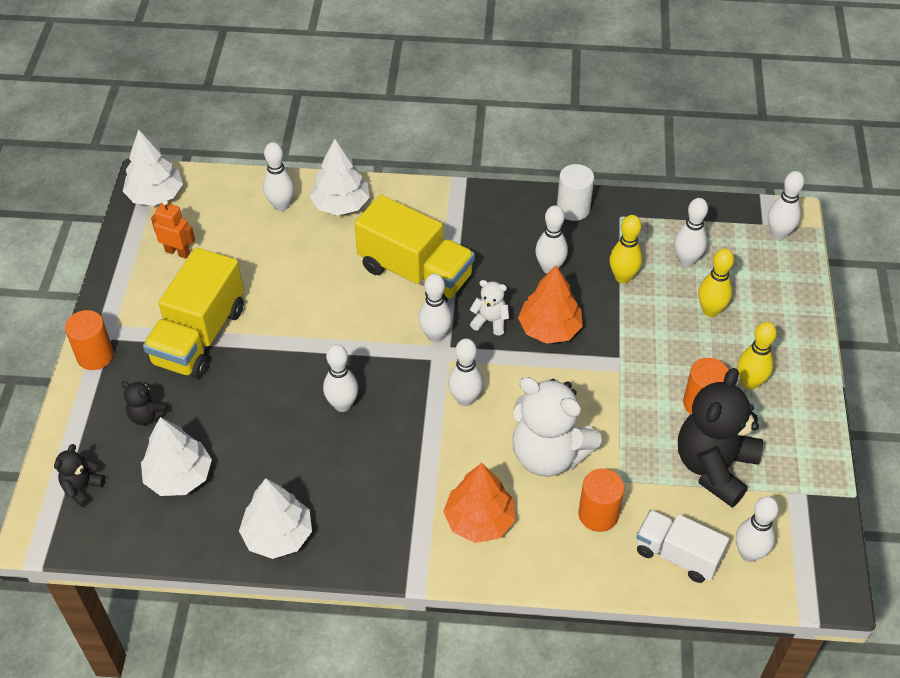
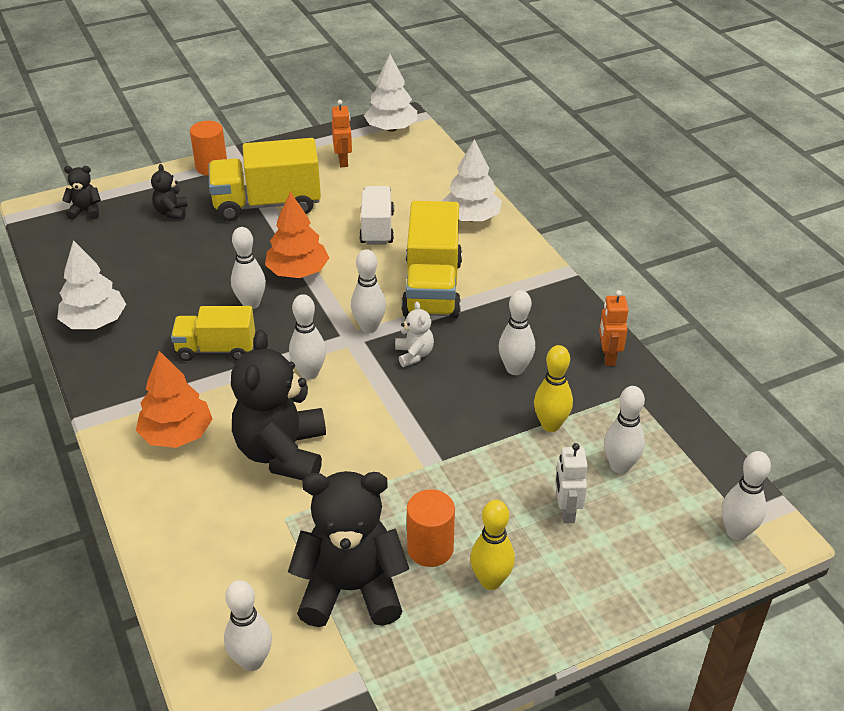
camera: 60 degrees right, 10 degrees down
white tree [141,417,212,496] -> none
white bowling pin [263,142,294,211] -> none
white teddy bear [512,377,602,477] -> black teddy bear [231,330,326,480]
orange tree [518,265,583,344] -> orange tree moved to [265,192,329,278]
white cylinder [557,164,594,221] -> orange robot [599,290,628,366]
orange cylinder [578,469,624,532] -> none
white truck [636,510,729,583] -> white truck moved to [359,186,394,245]
yellow bowling pin [698,248,734,317] -> white robot [555,443,588,523]
none -> yellow truck [171,306,255,361]

